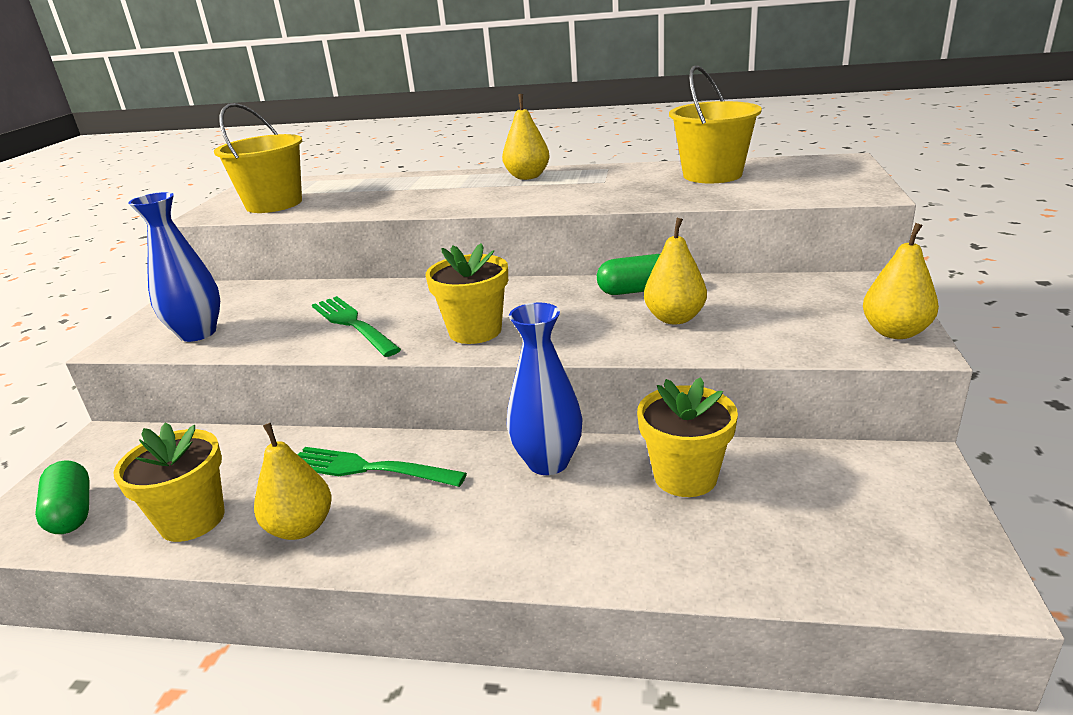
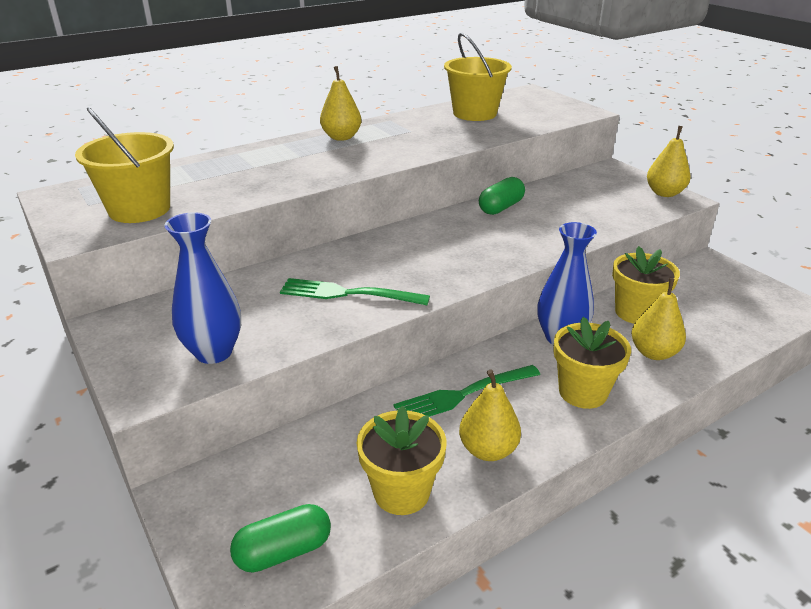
camera: 45 degrees left, 5 degrees up
green capsule [35,460,89,534] -> green capsule turned 45 degrees counterclockwise [230,504,331,573]
yellow flower pot [425,243,508,344] -> yellow flower pot moved to [553,317,631,409]
yellow pear [644,218,707,324] -> yellow pear moved to [631,278,686,360]

